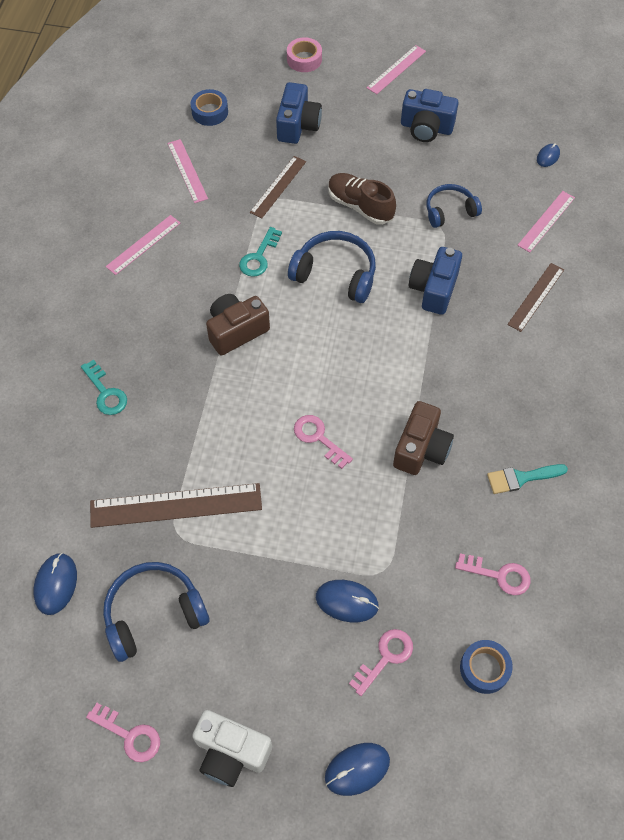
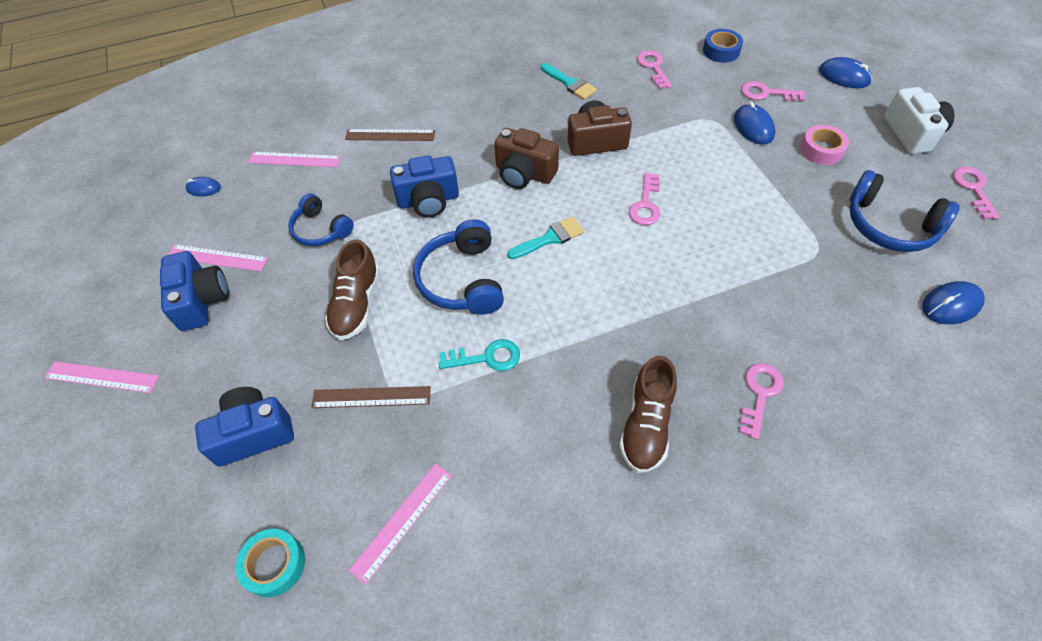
camera: 120 degrees left, 5 degrees down
turquoise key [81,360,127,415] -> pink key [739,363,784,440]
brown ruler [90,483,262,528] -> none
pink ruler [106,215,180,275] -> pink ruler moved to [168,244,268,272]
blue tape [191,89,228,126] -> turquoise tape [236,529,305,597]
brown camera [206,294,270,355] -> brown camera moved to [494,128,559,189]
pink tape [287,37,322,72] -> pink tape moved to [800,125,849,165]
none -> turquoise brush [507,217,584,259]
none -> brown shoe [619,356,677,473]

